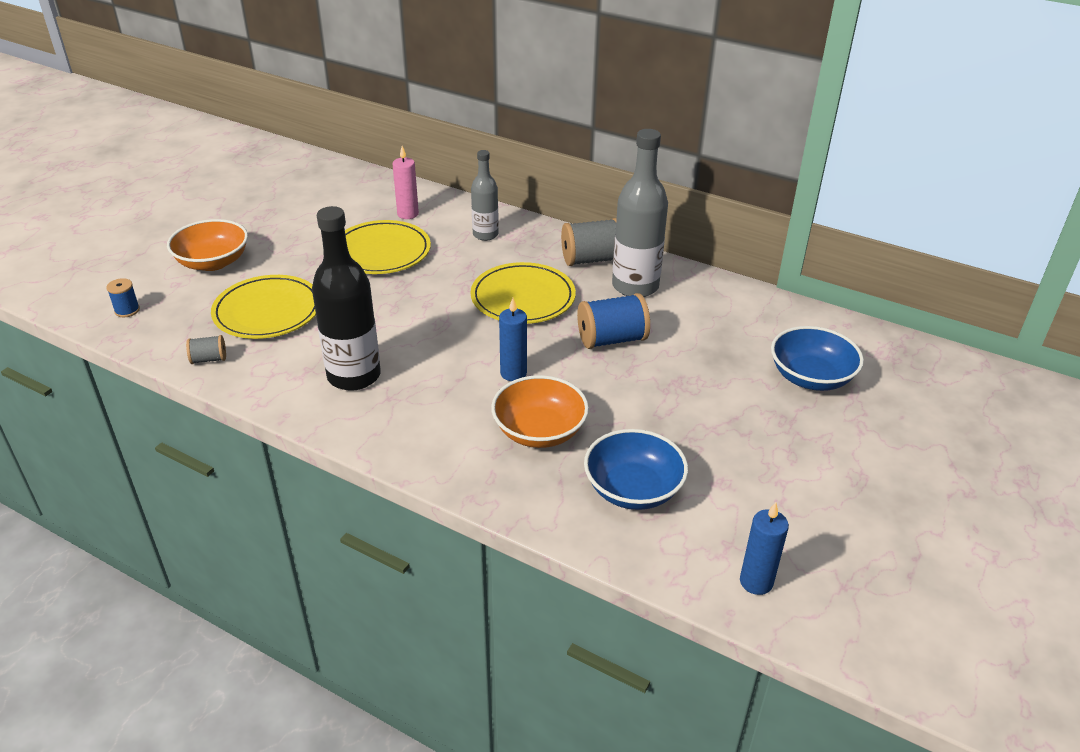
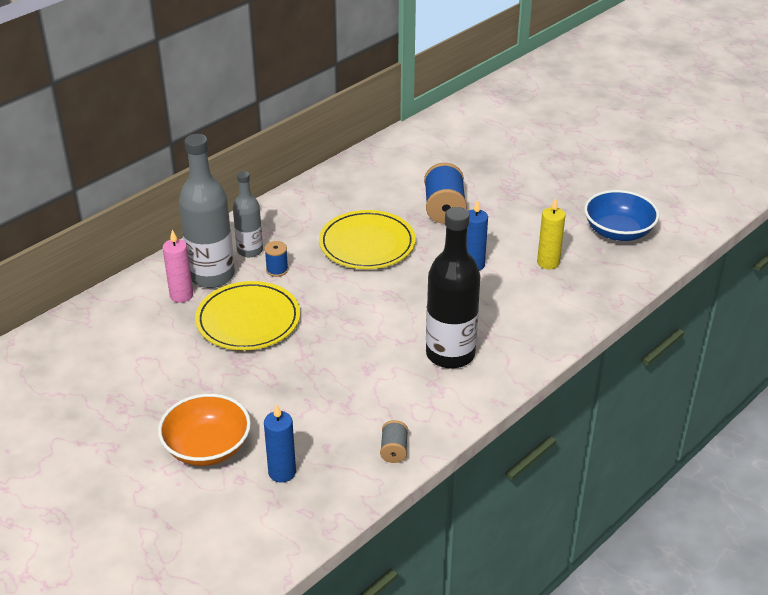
camera: 75 degrees left, 0 degrees up
blue spool [106,278,140,317] -> blue spool moved to [264,241,288,277]
yellow plate [211,275,316,339] -> none
orange bowl [491,375,589,448] -> yellow candle [537,198,565,269]
grey spool [561,218,617,266] -> none
grey bottle [612,129,668,297] -> grey bottle moved to [179,134,235,288]
blue candle [740,502,789,595] -> blue candle moved to [264,404,296,483]
blue bowl [771,326,864,391] -> none

